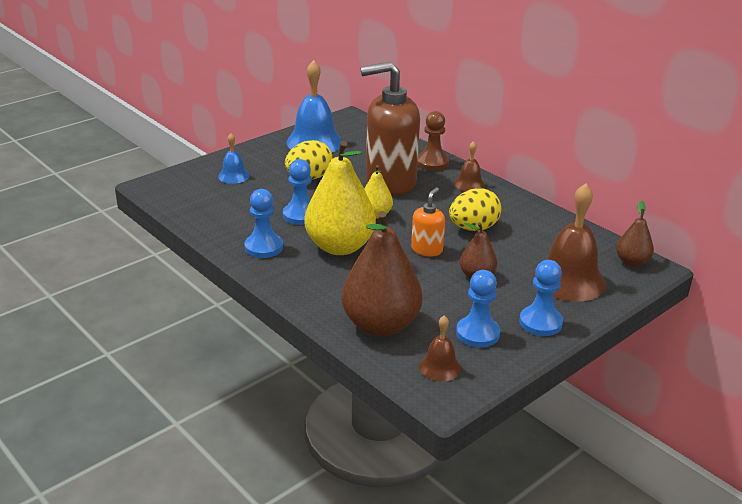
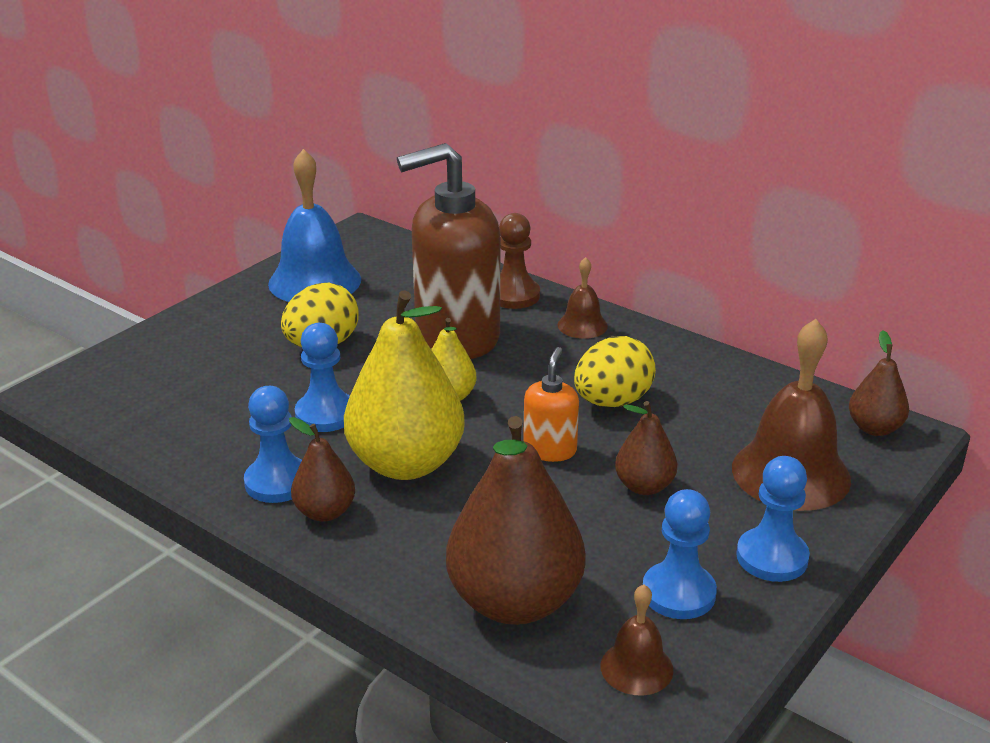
camera: 10 degrees left, 0 degrees up
blue bell [218,133,249,184] -> none
none -> brown pear [289,417,355,522]

